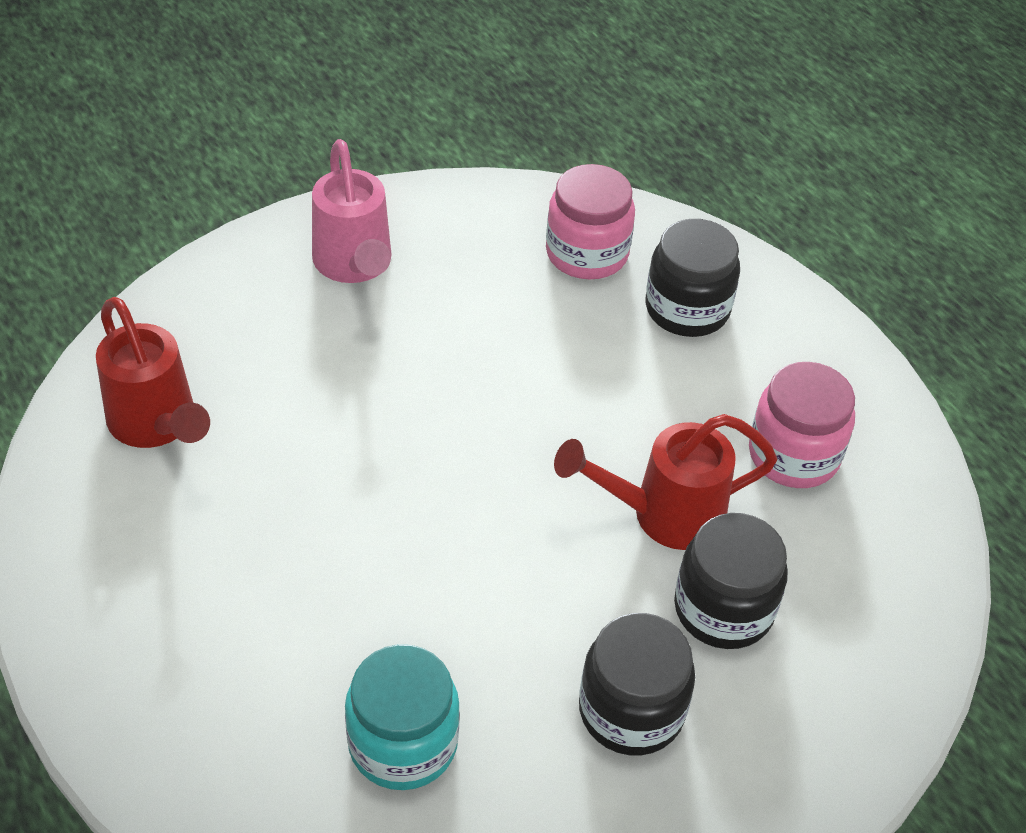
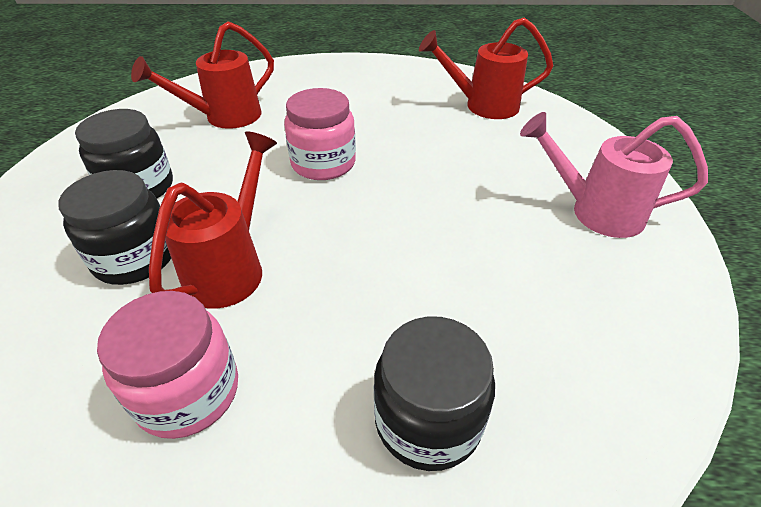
camera: 125 degrees right, 5 degrees down
turquoise jar [345,644,460,790] -> red watering can [131,21,274,129]
pink jar [546,164,635,279] -> pink jar moved to [284,88,356,180]

